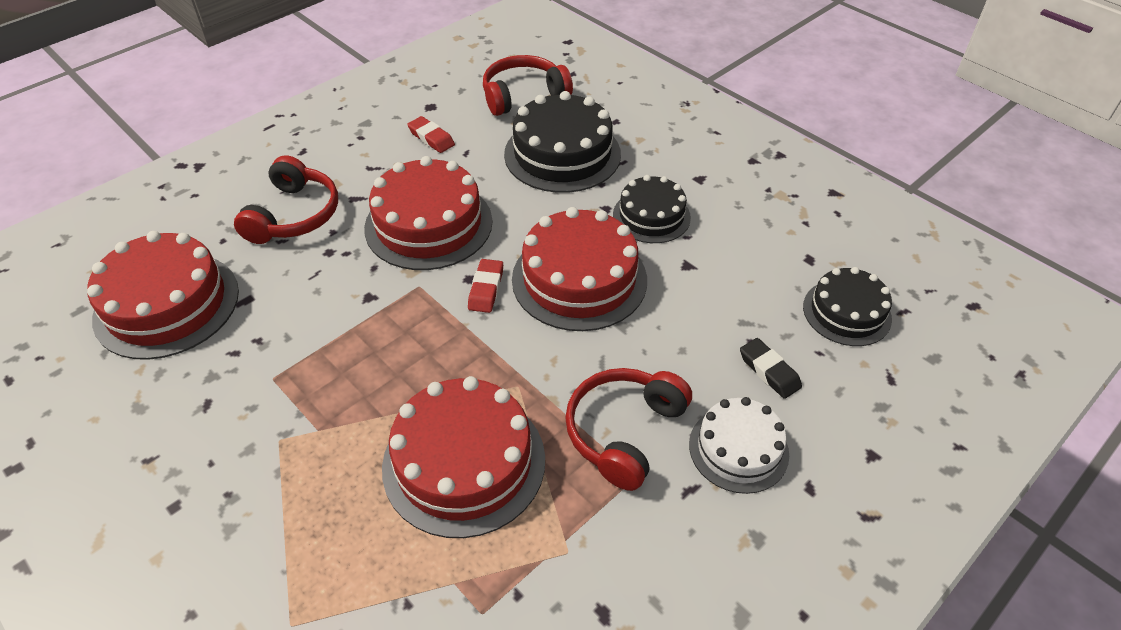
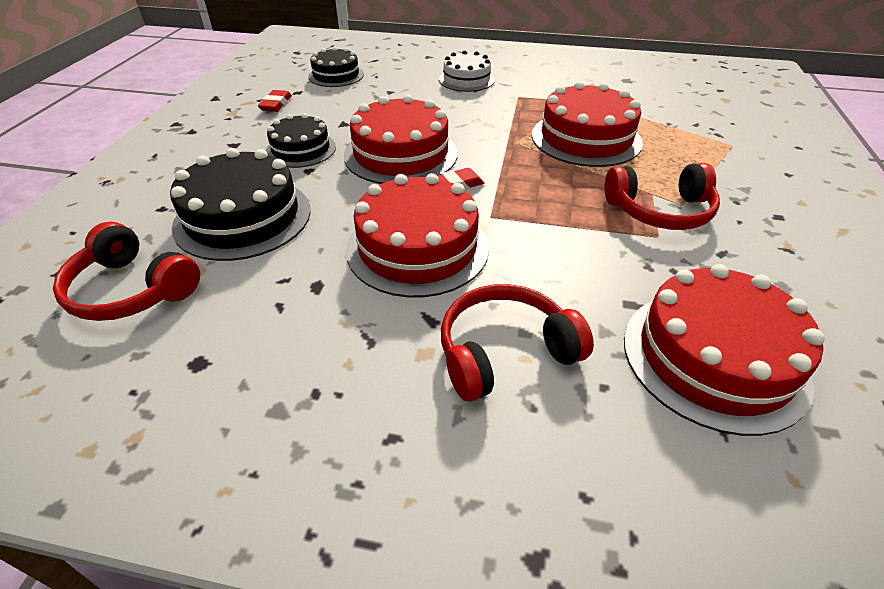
camera: 125 degrees left, 5 degrees down
red eraser [407,116,455,153] -> red eraser moved to [258,90,292,112]
red headphones [565,368,692,491] -> red headphones moved to [604,163,720,230]
black eraser [740,338,802,399] -> none

